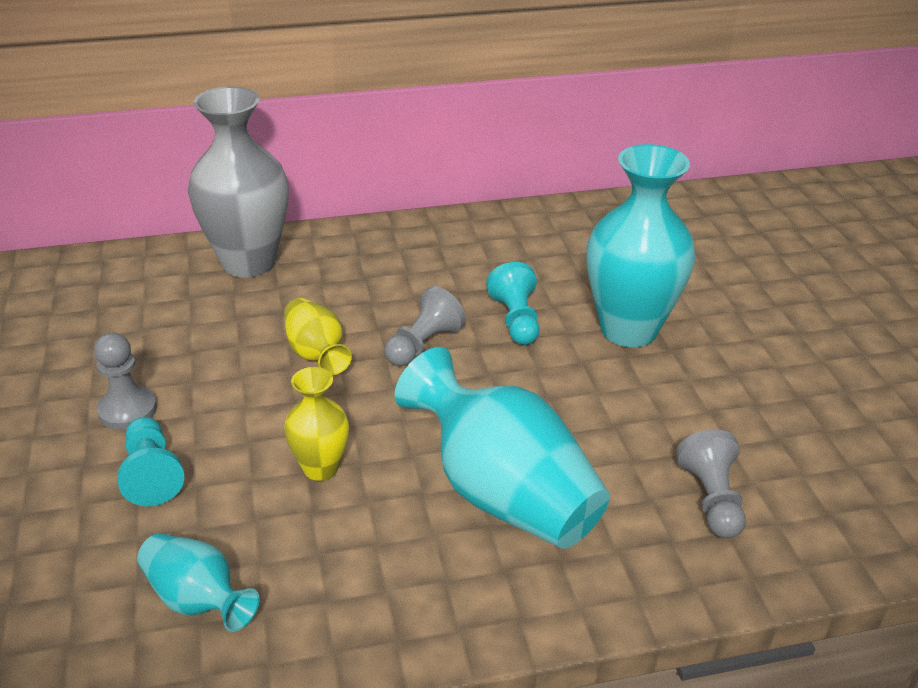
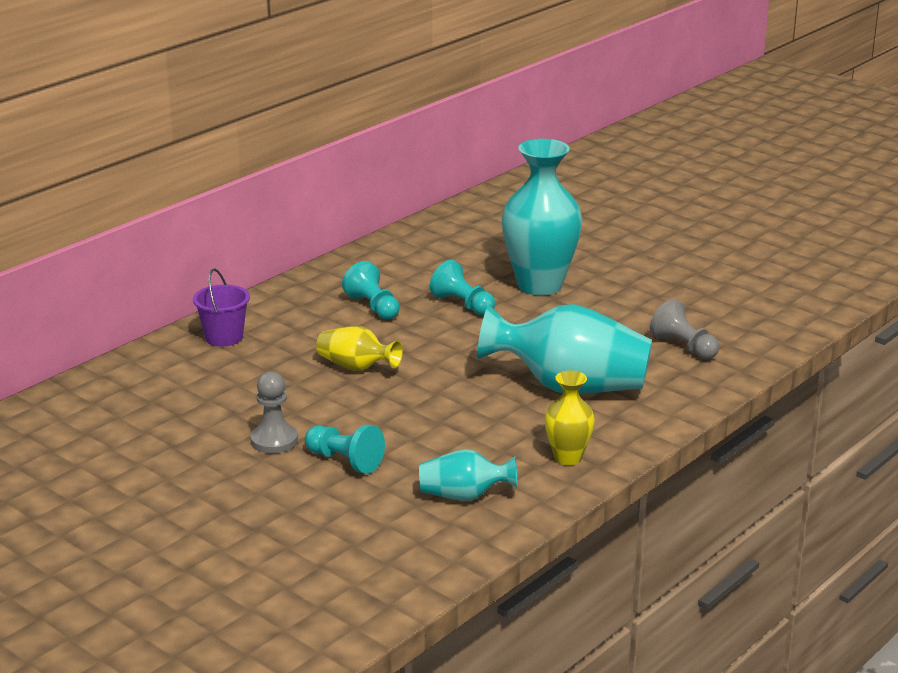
camera: 35 degrees left, 10 degrees down
grey vase [188,86,289,278] -> purple bucket [193,268,250,347]
yellow vase [284,367,349,481] -> yellow vase moved to [545,370,595,465]
grey pawn [384,286,466,366] -> none
none -> turquoise pawn [342,261,400,320]

